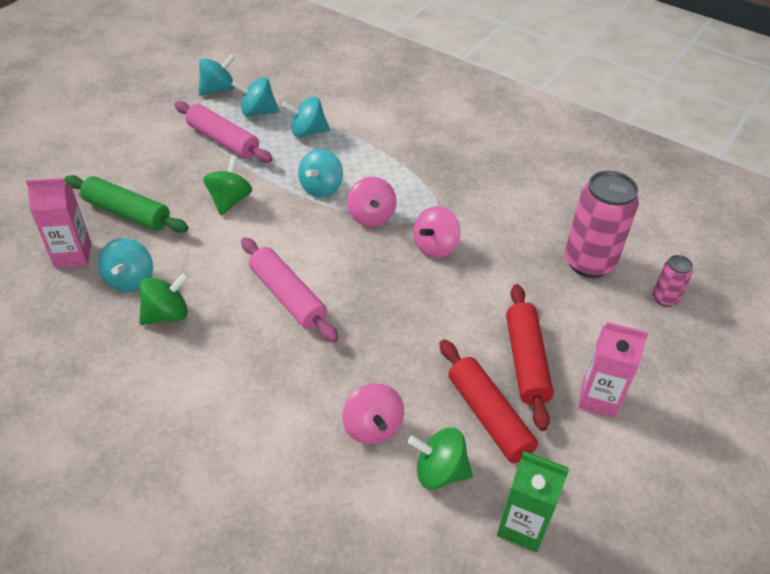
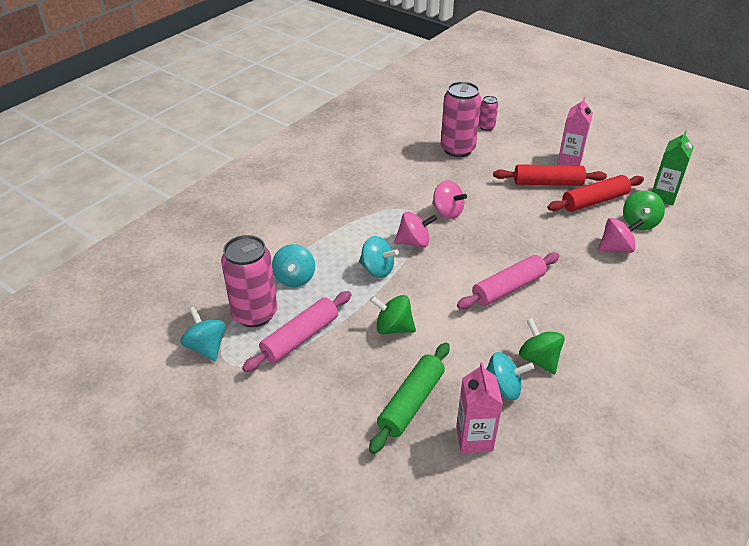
camera: 85 degrees left, 5 degrees down
turquoise spinning top [231,77,279,117] -> pink can [221,235,277,327]

